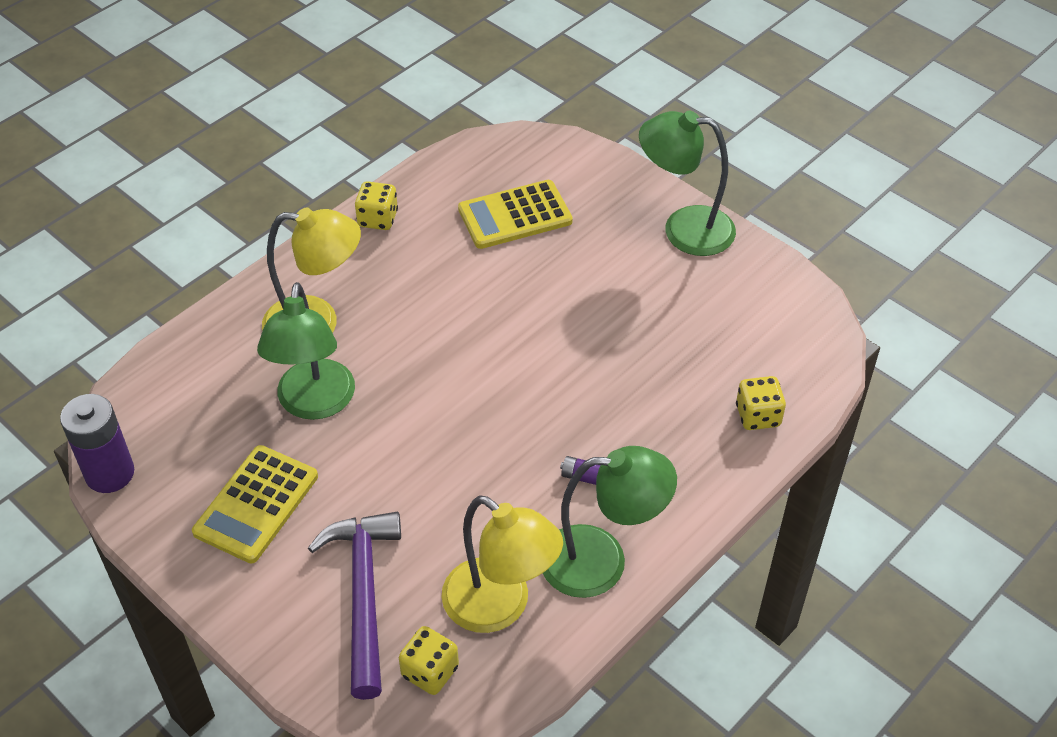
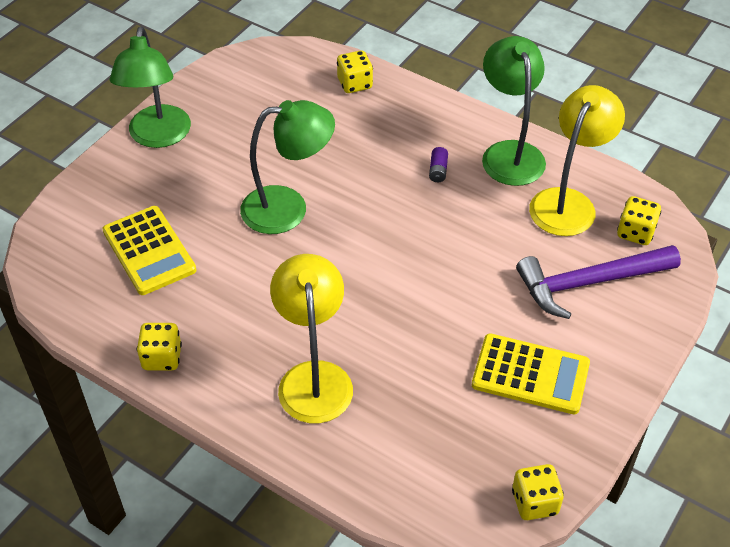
camera: 100 degrees left, 0 degrees up
purple battery [60,394,134,493] -> yellow dice [512,464,564,520]
green lamp [257,282,355,420] -> green lamp moved to [240,100,335,234]

